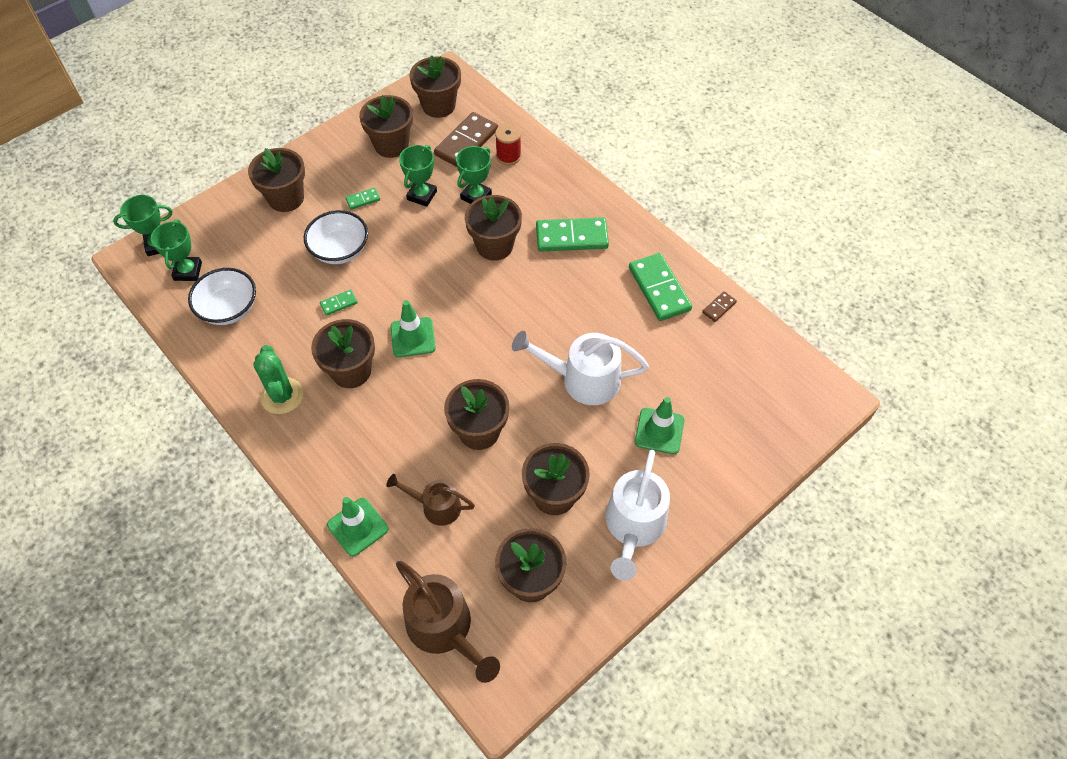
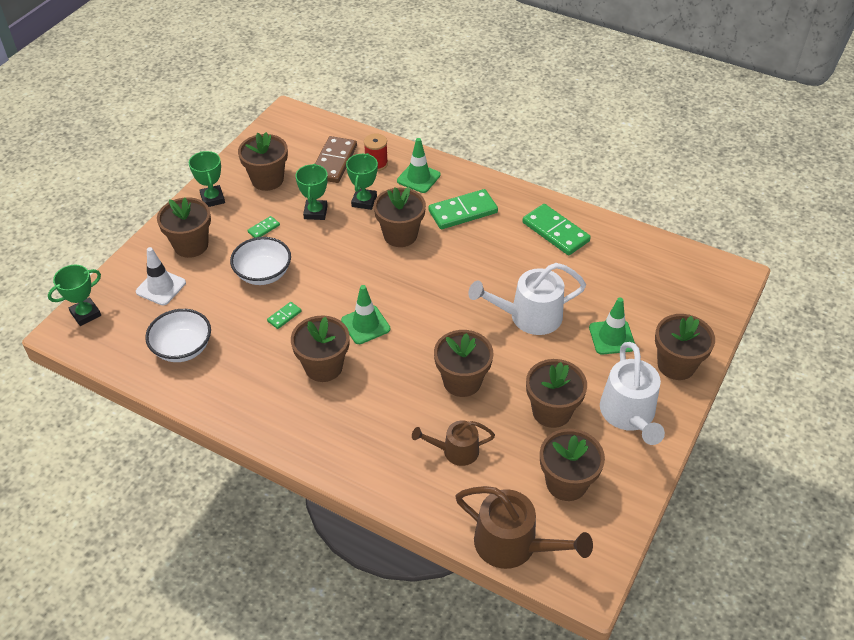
camera: 20 degrees left, 10 degrees down
green trophy [151,219,202,281] -> green trophy moved to [189,151,225,207]
green cactus [253,345,303,414] -> none
green traffic cone [327,497,388,556] -> green traffic cone moved to [397,138,441,193]
brown flower pot [409,55,461,118] -> brown flower pot moved to [655,314,715,380]
brown domino [702,291,737,322] -> none
none -> white traffic cone [136,247,186,306]

